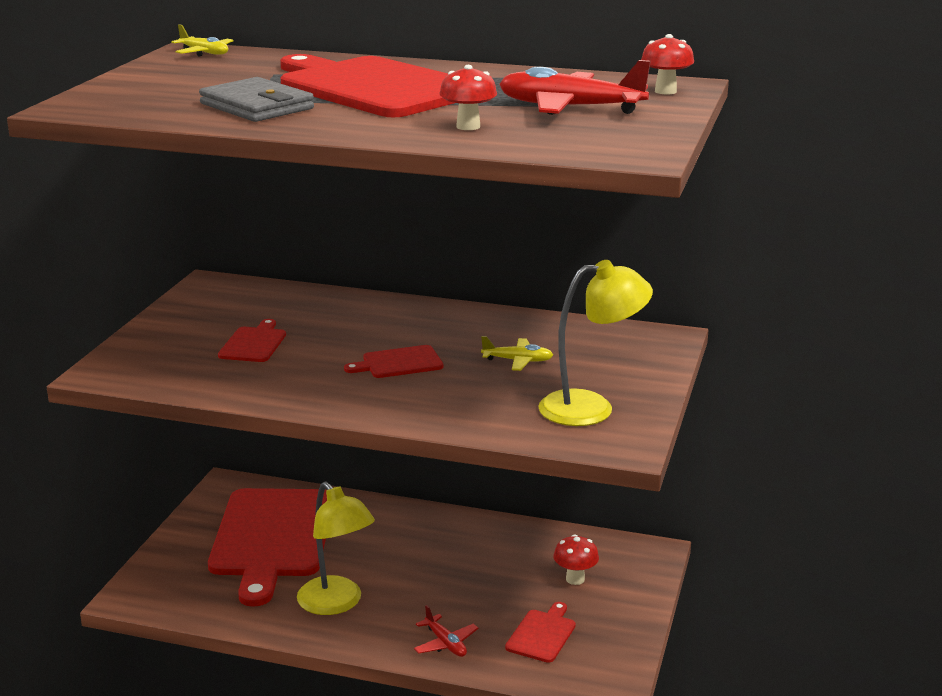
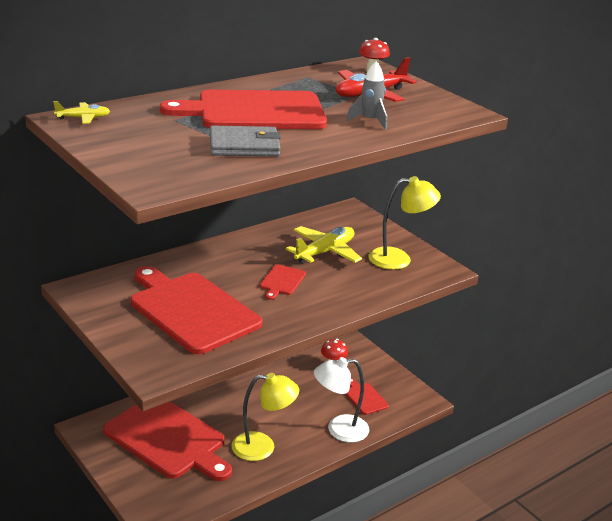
camera: 55 degrees left, 5 degrees up
red cutting board [218,319,286,362] -> red cutting board [131,266,262,354], size x2.34
red plane [414,605,479,657] -> white lamp [314,357,369,443]
red mushroom [439,65,497,130] -> grey rocket [346,61,387,130]
yellow plane [481,336,553,371] -> yellow plane [286,226,362,264], size x1.89
yellow lamp [538,260,653,426] -> yellow lamp turned 60 degrees clockwise [368,176,441,270]

